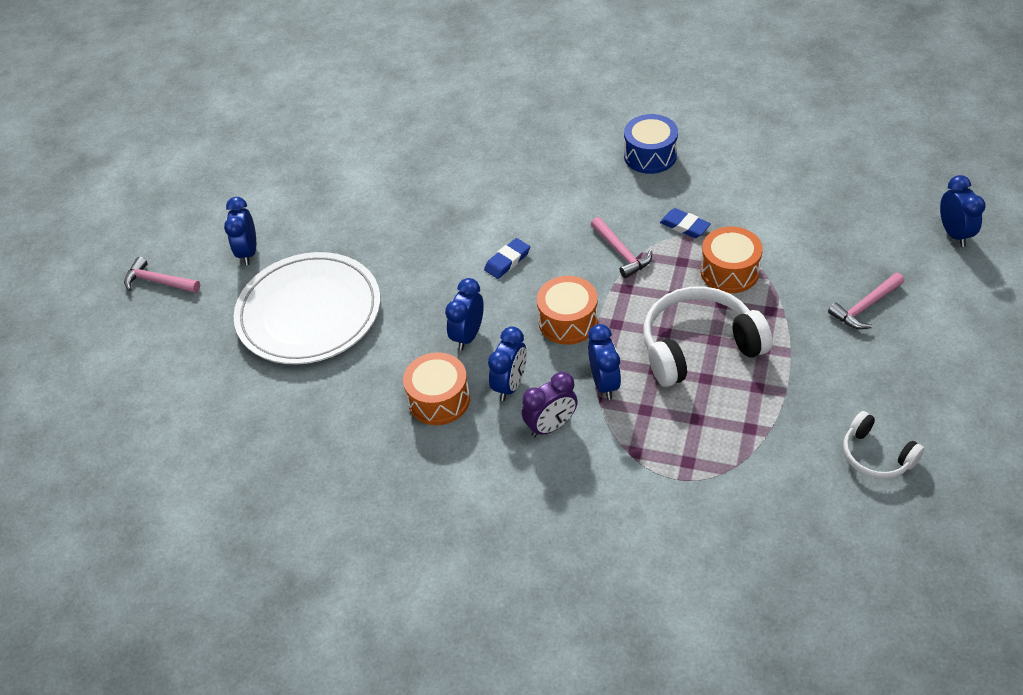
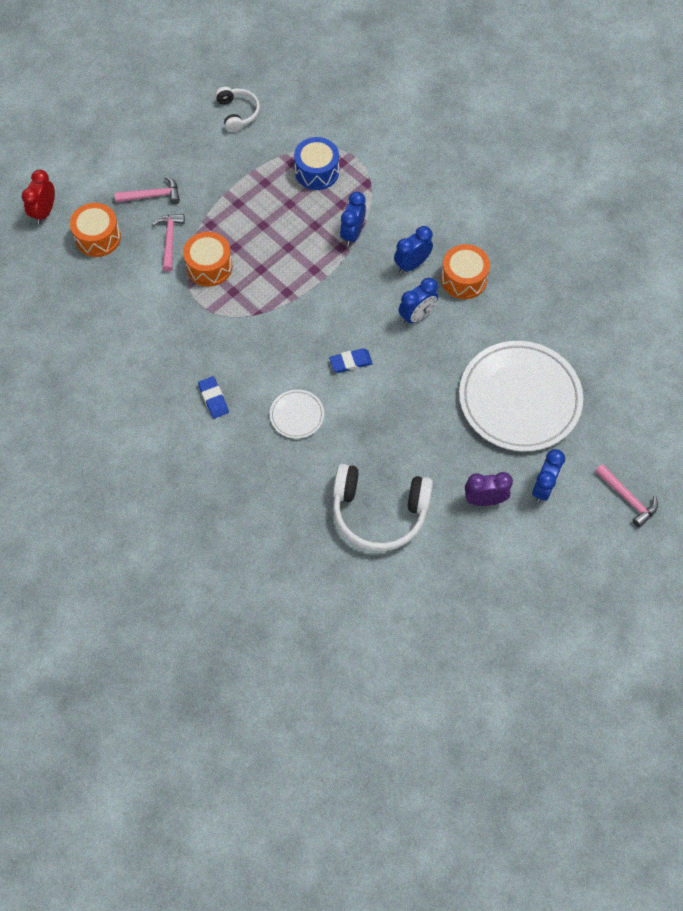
camera: 155 degrees left, 15 degrees up
purple clock [522,372,578,437] -> purple clock moved to [465,472,513,506]
orange drum [537,276,598,345] -> orange drum moved to [70,203,121,257]
pink hammer [591,217,652,278] -> pink hammer moved to [152,214,185,272]
blue drum [624,114,678,174] -> blue drum moved to [294,137,339,190]
white headphones [643,286,773,387] -> white headphones moved to [333,464,433,551]
blue eraser [660,208,711,238] -> blue eraser moved to [198,376,229,419]
blue clock [940,175,986,247] -> red clock [22,170,55,224]
none -> white plate [270,389,324,439]

